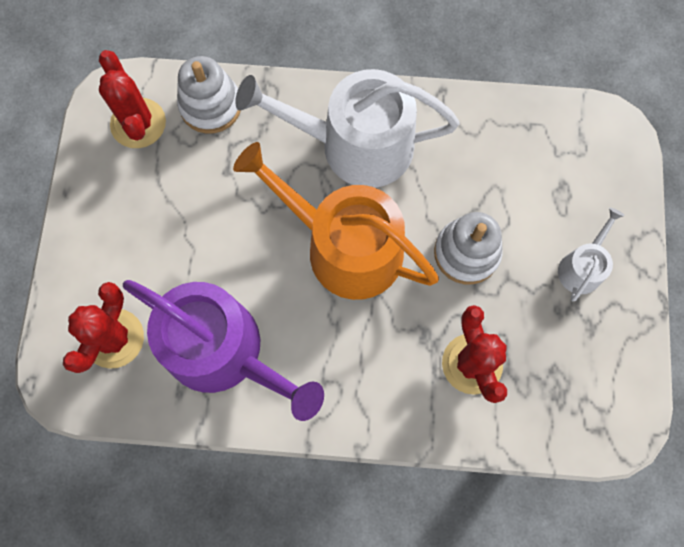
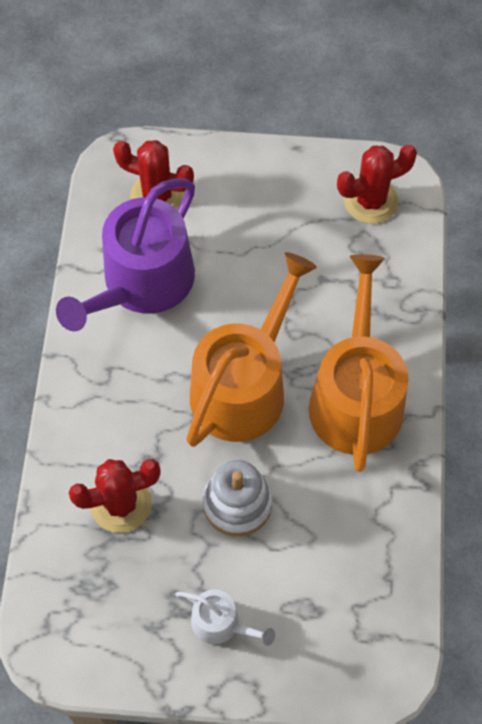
camera: 90 degrees right, 10 degrees down
white stacking toy [177,56,241,134] -> none
white watering can [235,69,460,188] -> orange watering can [309,254,409,472]

